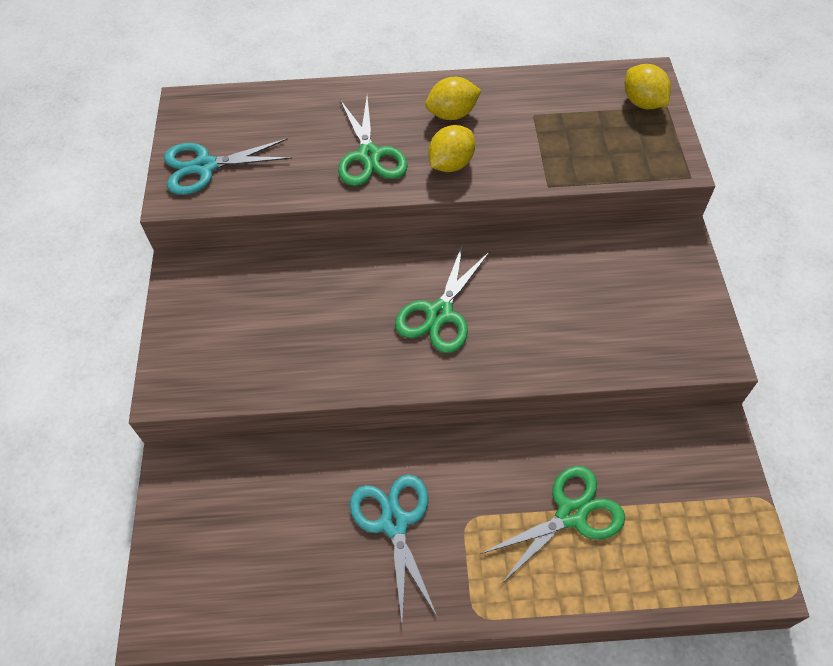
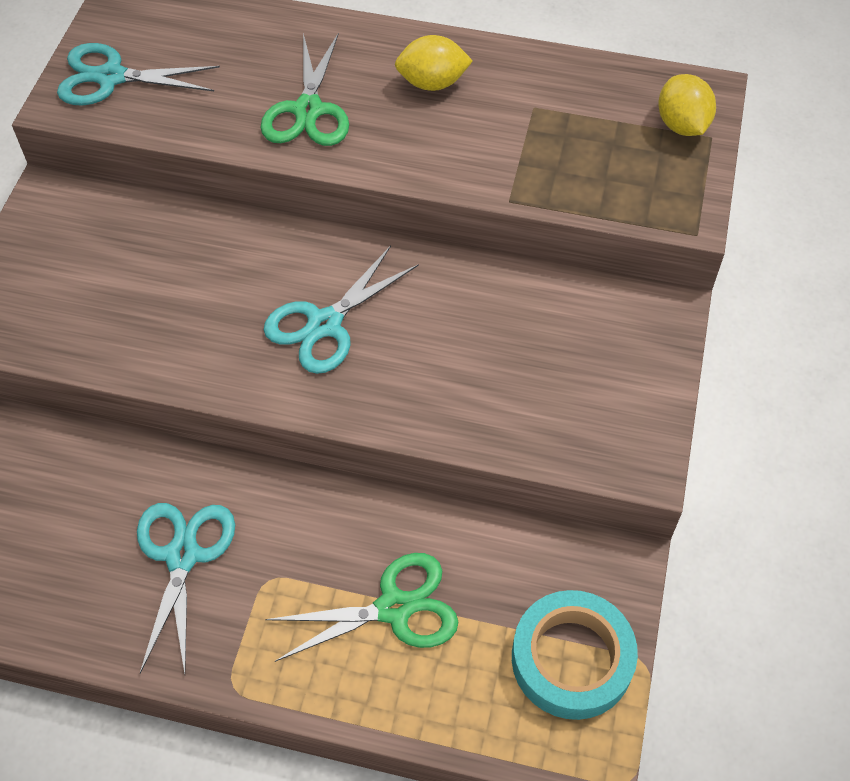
camera: 15 degrees right, 0 degrees up
green scissors [395,243,490,353] -> turquoise scissors [264,246,419,374]
yellow lemon [428,125,475,172] -> none
none -> turquoise tape [512,590,638,720]

